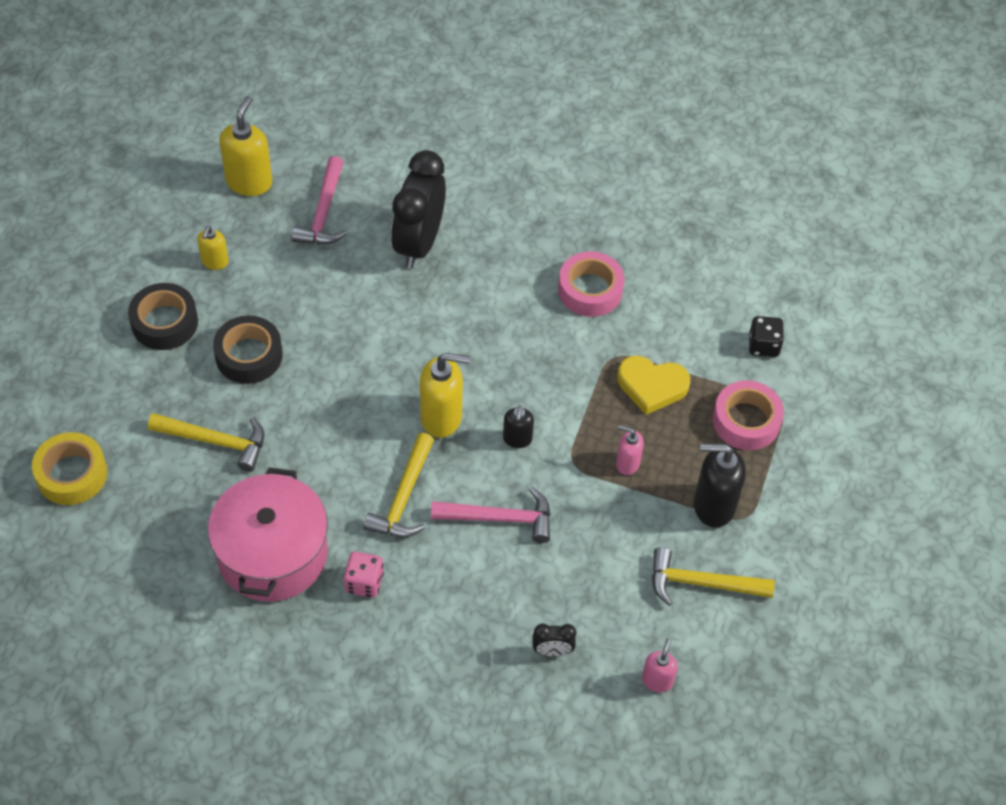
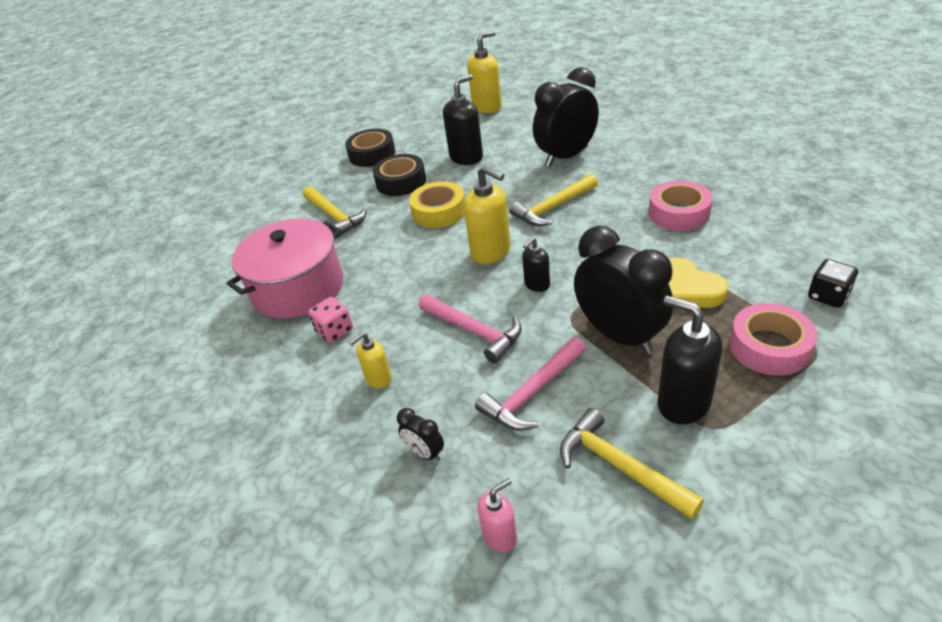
camera: 45 degrees right, 15 degrees down
yellow tape [32,432,107,505] -> yellow tape moved to [409,181,465,228]
yellow soap dispenser [197,225,229,270] -> yellow soap dispenser moved to [349,332,392,389]
pink hammer [292,156,347,244] -> pink hammer moved to [475,337,586,431]
yellow hammer [363,433,434,537] -> yellow hammer moved to [509,174,598,226]
pink soap dispenser [616,425,644,475] -> black clock [574,226,673,354]
none -> black soap dispenser [443,74,483,165]

